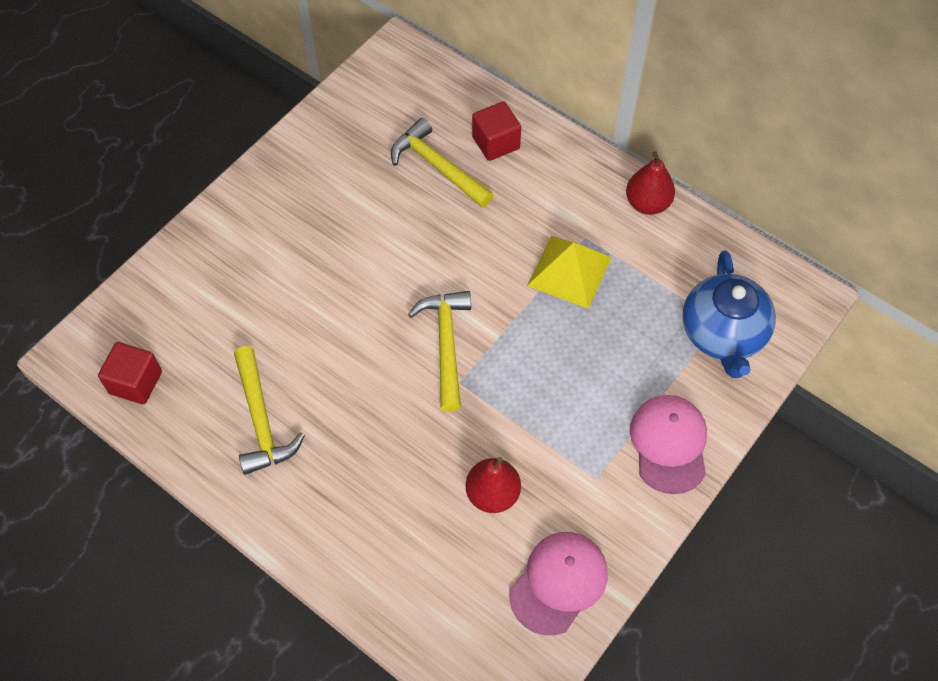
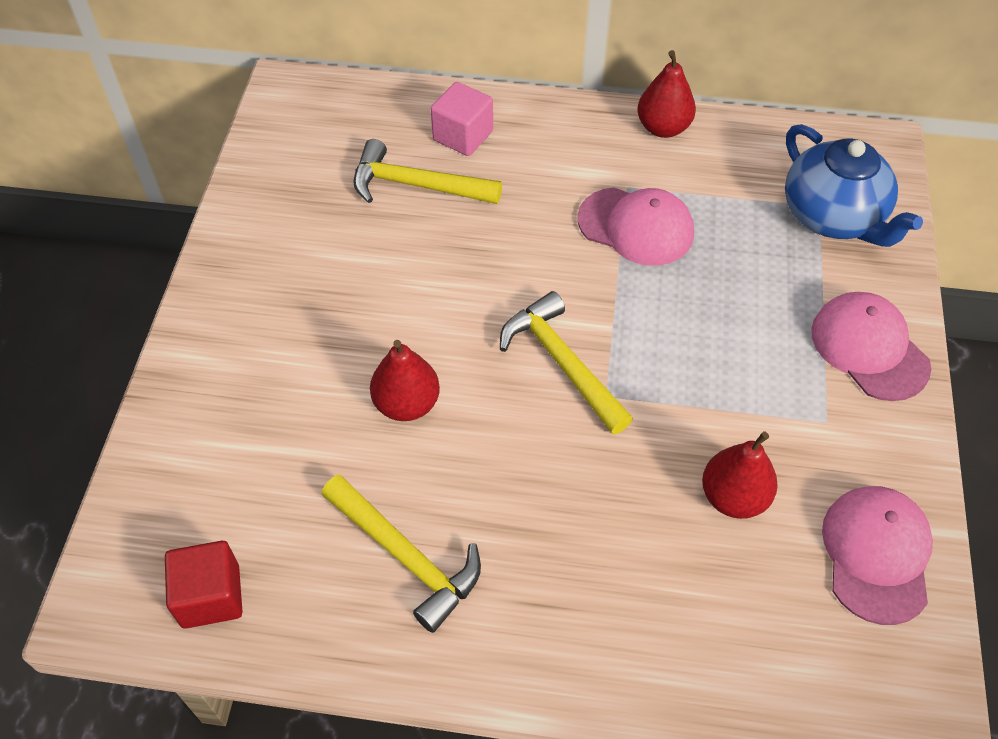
camera: 30 degrees left, 5 degrees down
red cube [472,101,521,161] -> pink cube [431,82,493,156]
yellow pyramid [527,236,612,309] -> pink cap [578,187,694,266]
none -> red pear [370,340,440,421]

